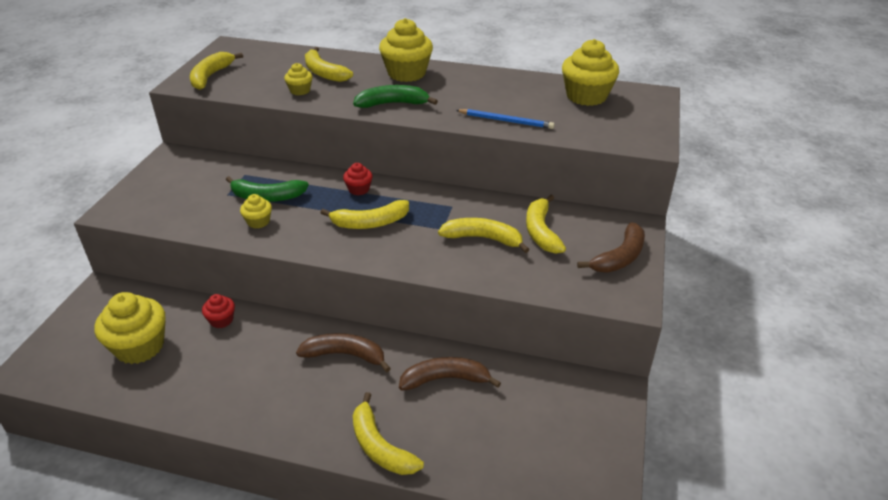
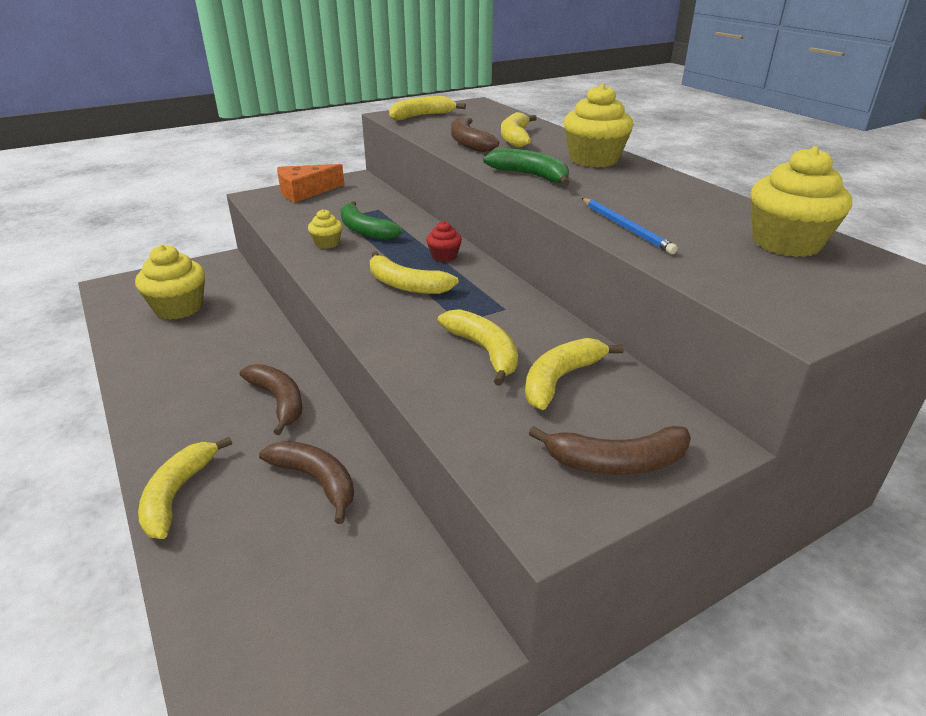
camera: 45 degrees right, 5 degrees down
red cupcake [202,294,235,328] -> none
yellow cupcake [284,63,313,95] -> brown banana [451,117,499,152]
none -> orange cheese [277,164,344,202]

